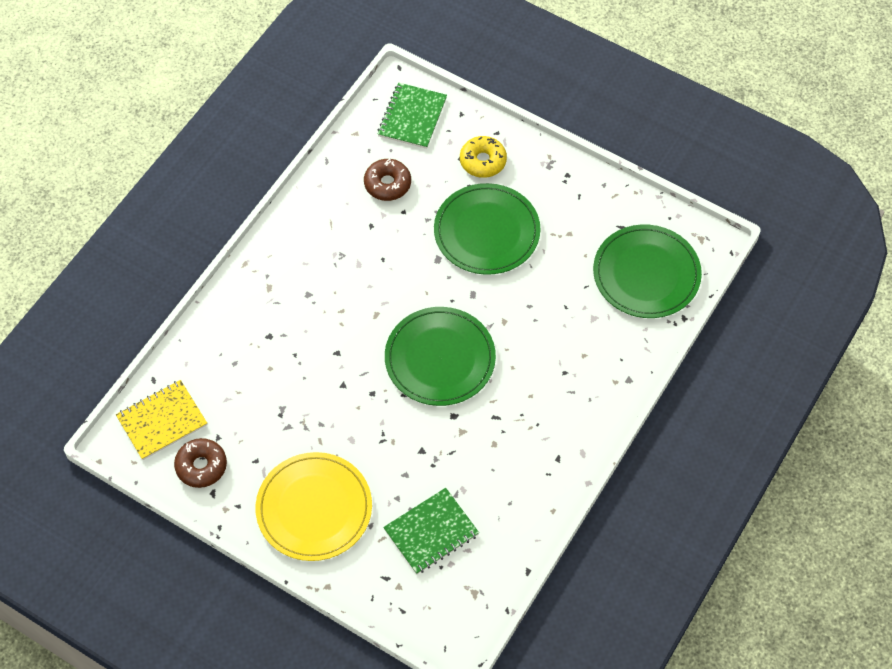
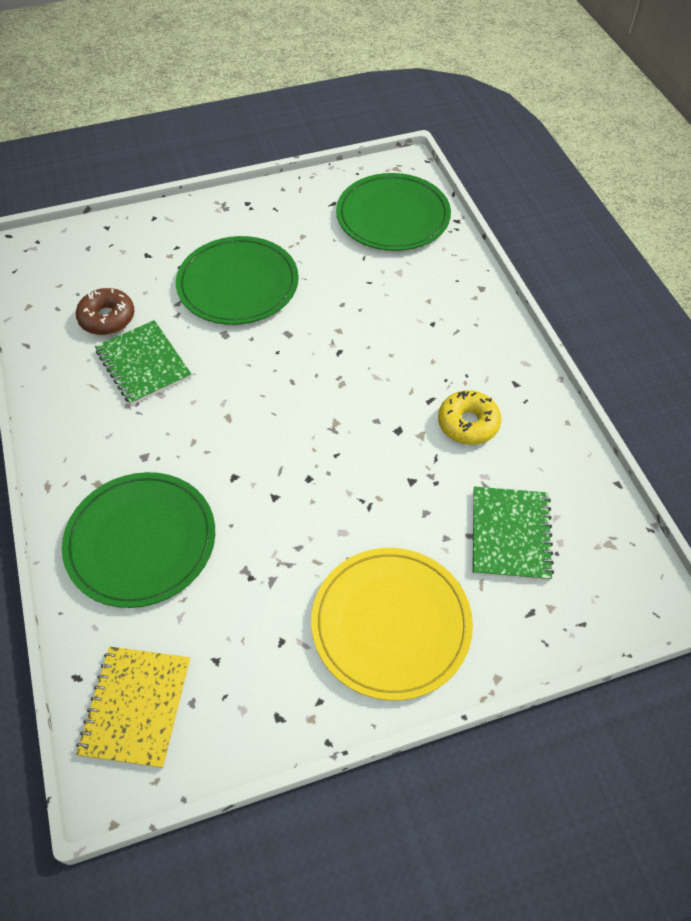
camera: 50 degrees left, 5 degrees down
brown donut [174,438,227,488] -> none
green notebook [378,83,447,149] -> green notebook moved to [95,320,192,406]
green plate [385,307,496,406] -> green plate moved to [62,472,215,608]
yellow donut [460,136,507,178] -> yellow donut moved to [438,390,502,445]

